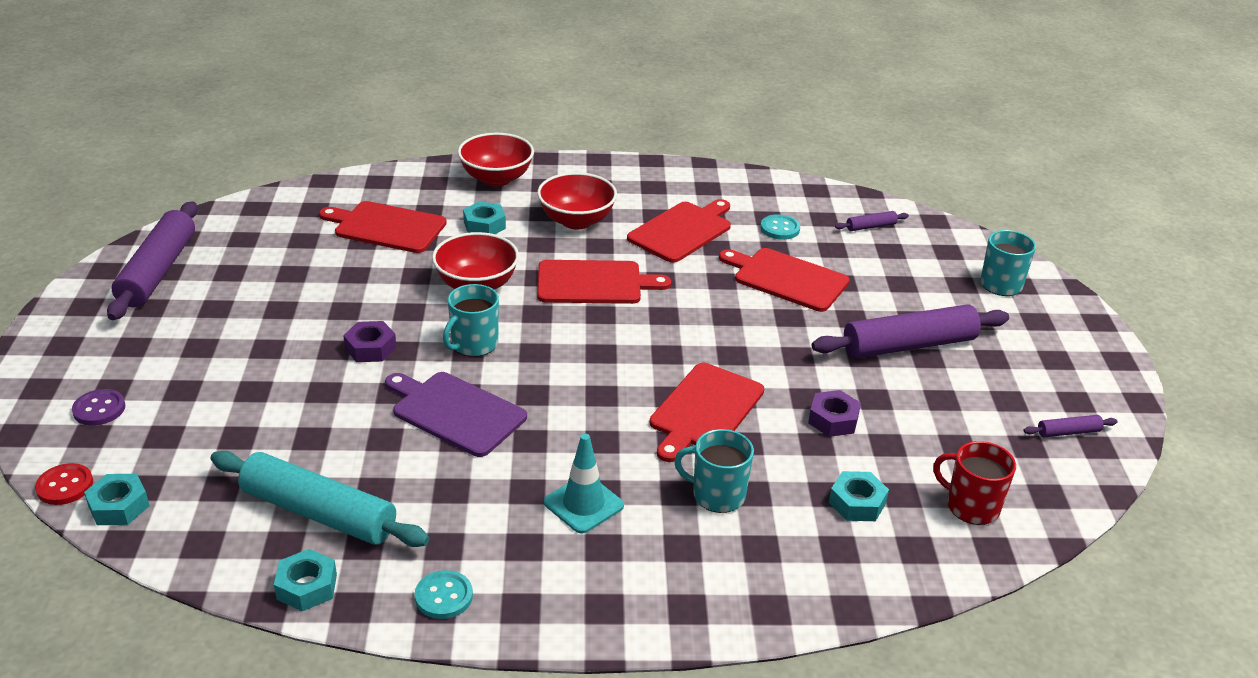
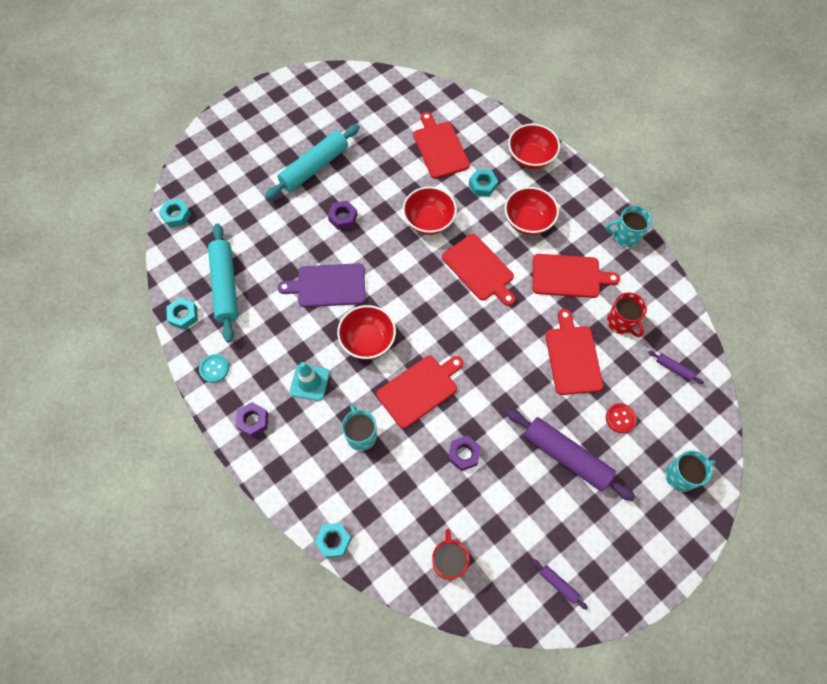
camera: 55 degrees right, 30 degrees up
red button [35,463,93,505] -> red button moved to [606,403,637,433]
purple button [72,389,125,426] -> none
purple rolling pin [107,201,197,320] -> none
purple cutting board [385,372,527,457] -> purple cutting board turned 90 degrees counterclockwise [277,263,366,307]
turquoise mug [443,284,499,357] -> turquoise mug moved to [606,205,652,247]
red cutting board [649,363,764,462] -> red cutting board turned 150 degrees clockwise [376,356,464,428]
turquoise button [761,214,800,240] -> red mug [607,293,647,337]
turquoise nut [829,471,889,521] -> turquoise nut moved to [315,523,351,558]
none -> purple nut [236,402,268,437]
none -> turquoise rolling pin [265,124,360,200]
none -> red bowl [337,305,396,359]

